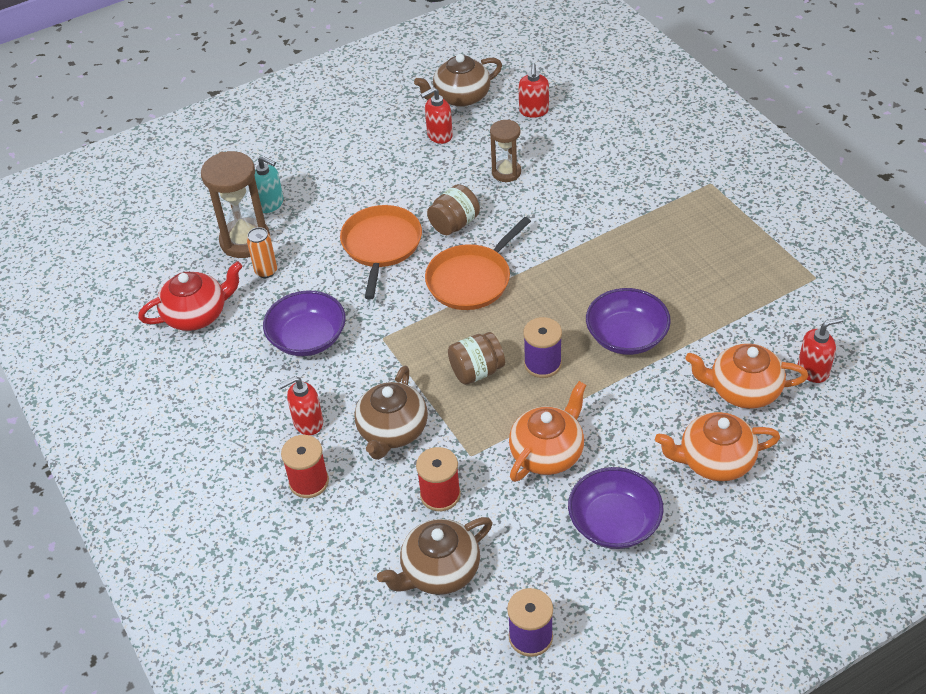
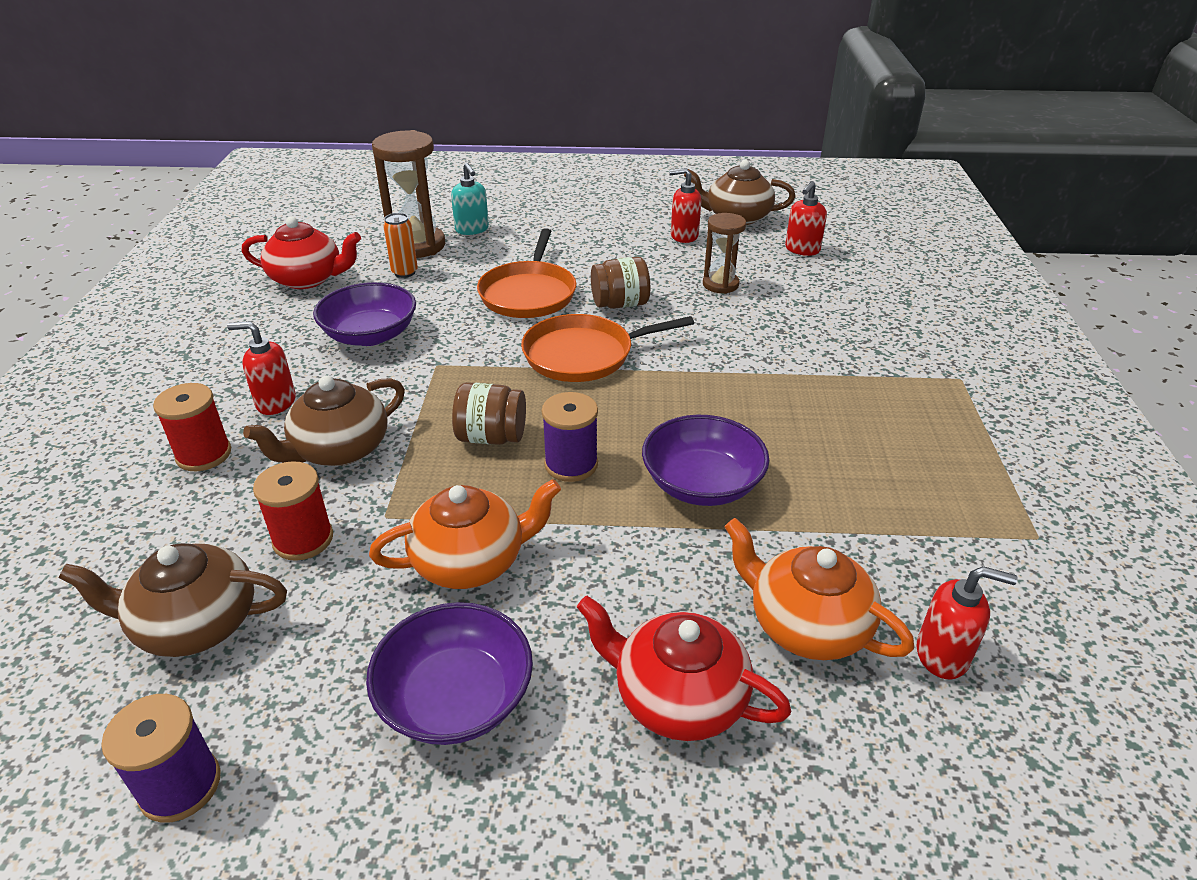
camera: 30 degrees right, 10 degrees down
orange pan [340,205,422,300] -> orange pan turned 150 degrees clockwise [477,228,577,318]
orange teapot [655,412,780,481] -> red teapot [577,596,792,741]

